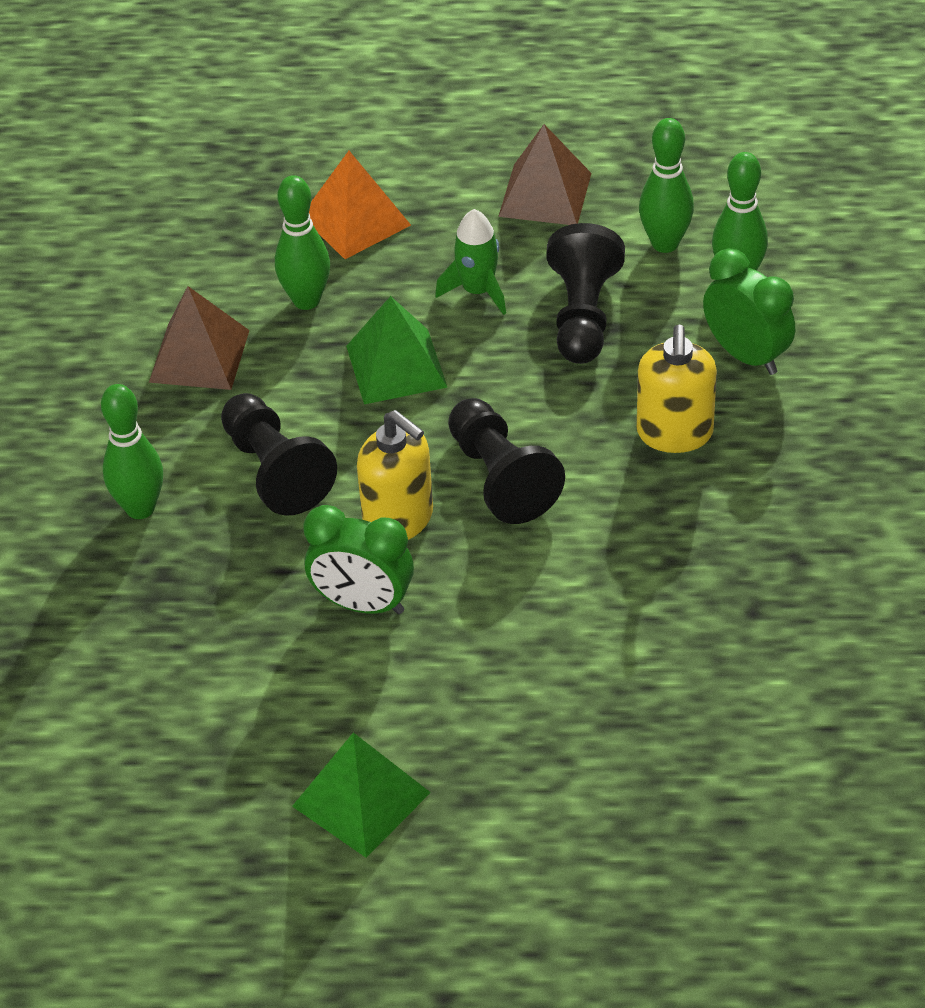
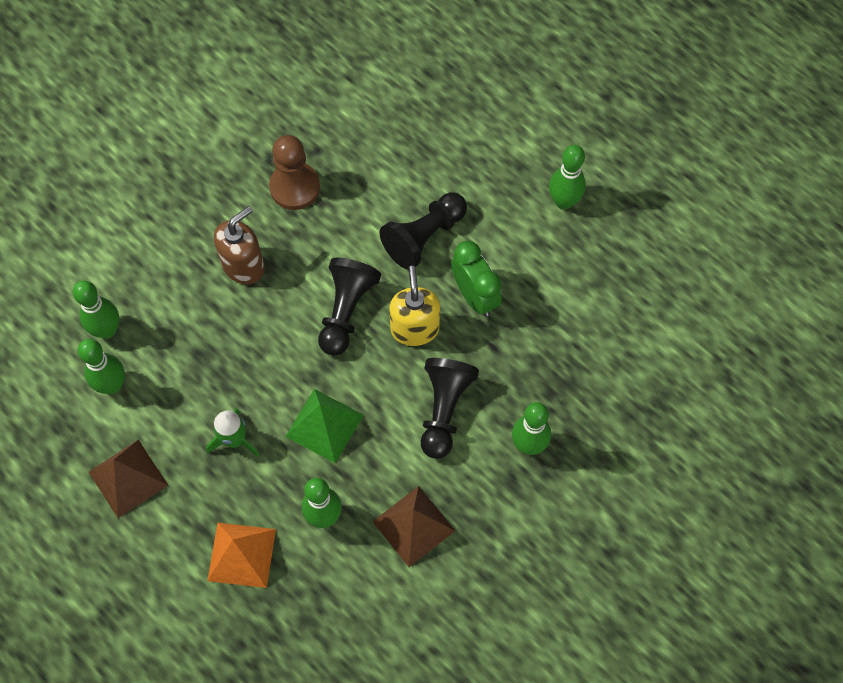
camera: 140 degrees left, 20 degrees up
green pyramid [292,732,431,858] -> green bowling pin [549,145,586,209]
black pawn [546,223,625,364] -> black pawn moved to [379,192,467,270]
yellow soap dispenser [637,325,717,453] -> brown soap dispenser [214,206,264,285]
green clock [703,249,795,375] -> none
none -> brown pawn [269,135,320,210]

